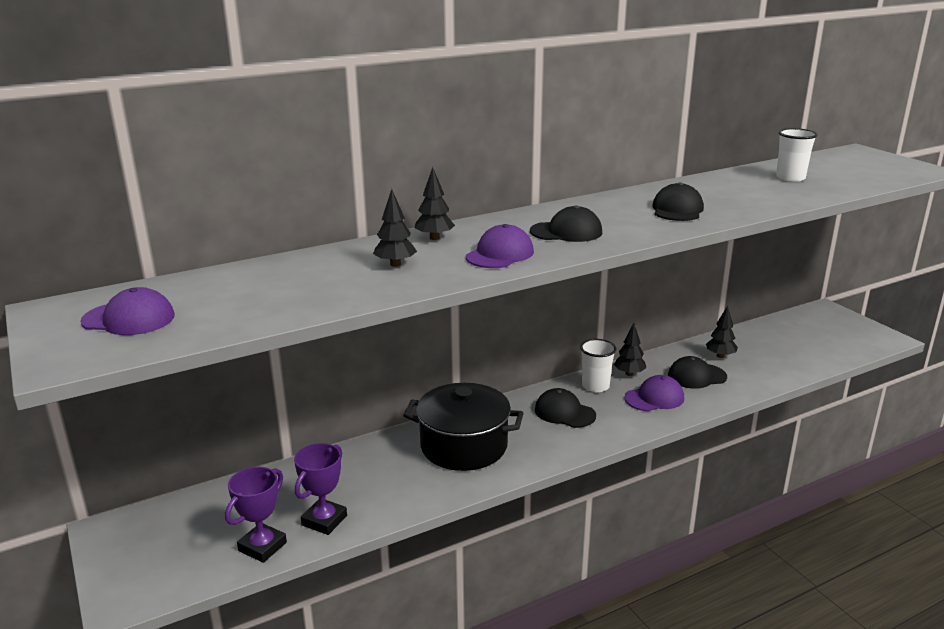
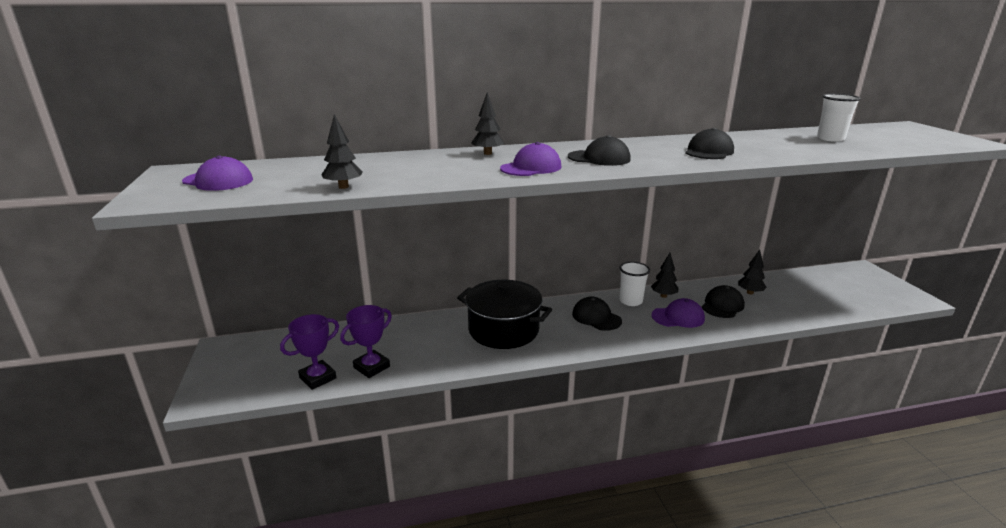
camera: 15 degrees right, 0 degrees up
black tree [373,189,417,267] -> black tree moved to [322,114,363,189]
black cap [668,356,727,389] -> black cap turned 120 degrees clockwise [702,285,745,318]

